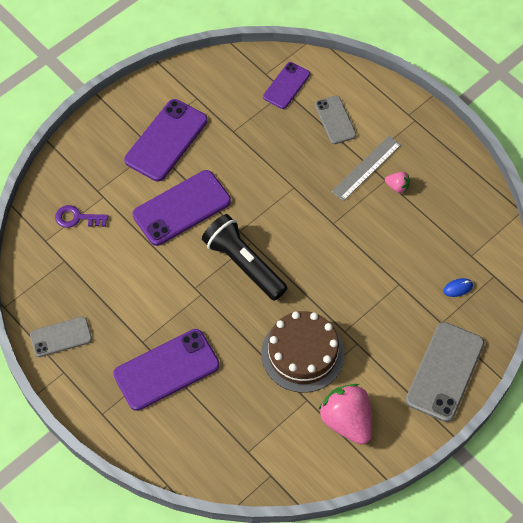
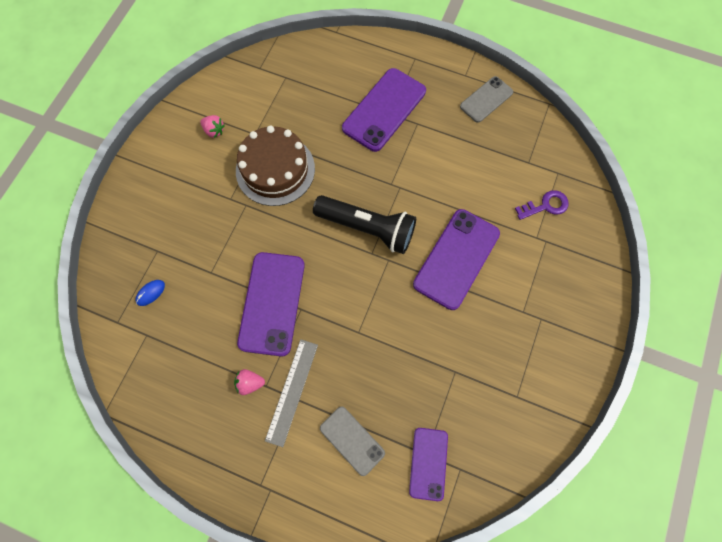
camera: 155 degrees right, 10 degrees up
purple phone [124,99,208,181] -> purple phone moved to [237,252,305,356]
pink strawberry [318,384,372,445] -> pink strawberry [200,115,225,138], size x0.46
grey phone [406,322,485,422] -> none

